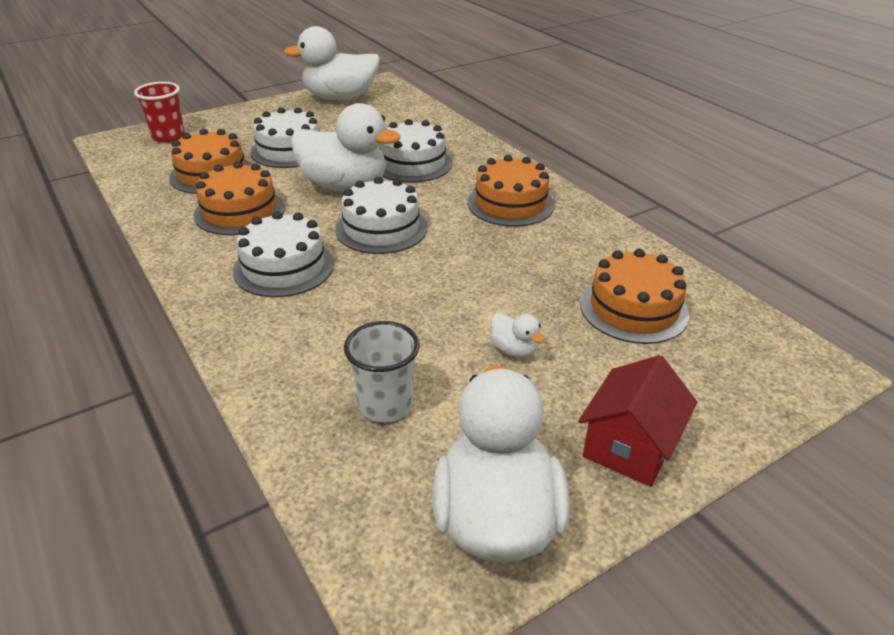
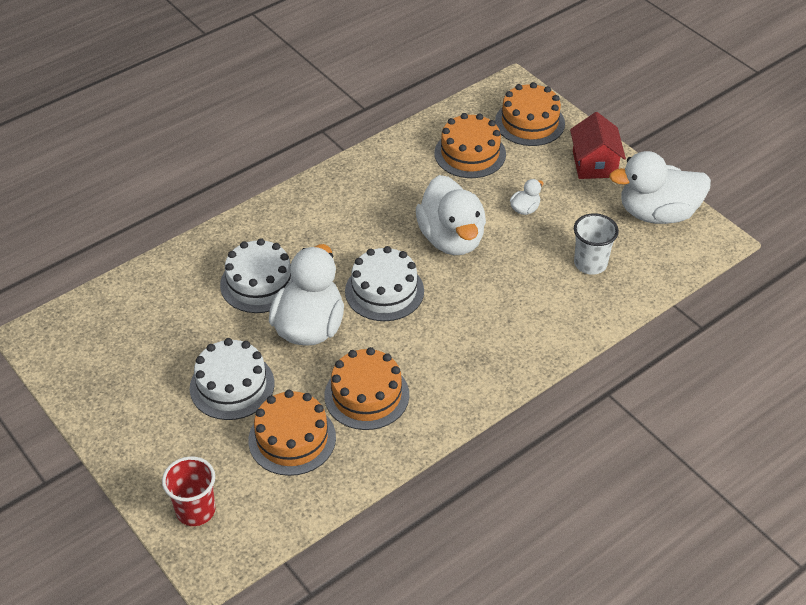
camera: 95 degrees left, 10 degrees up
white cake [233,211,334,297] -> none
white duck [284,26,380,100] -> white duck moved to [416,175,486,255]
orange cake [468,155,555,227] -> orange cake moved to [495,82,565,146]
red house [578,355,697,487] -> red house turned 60 degrees clockwise [570,112,626,179]

